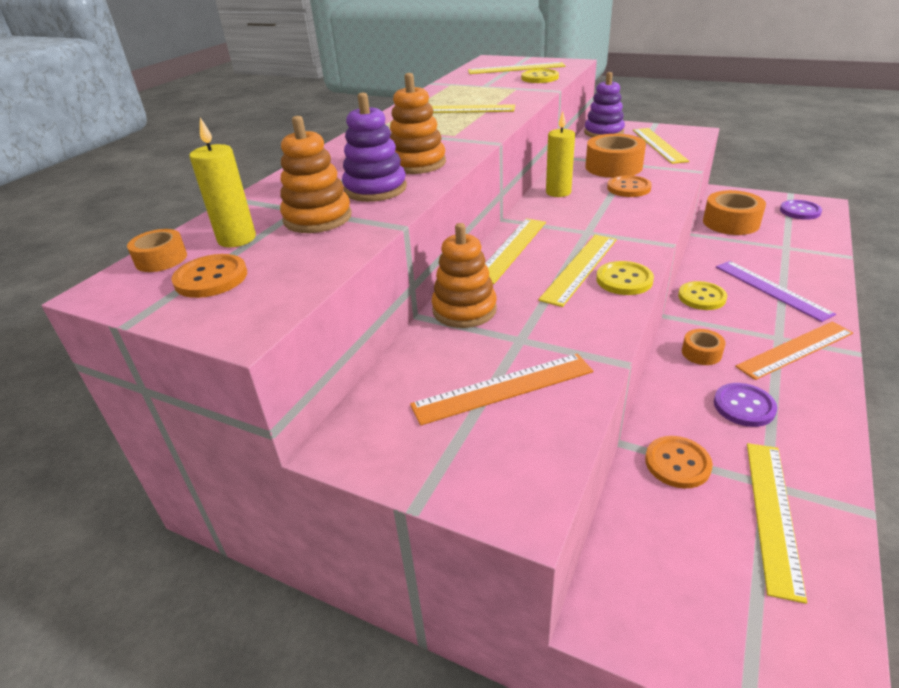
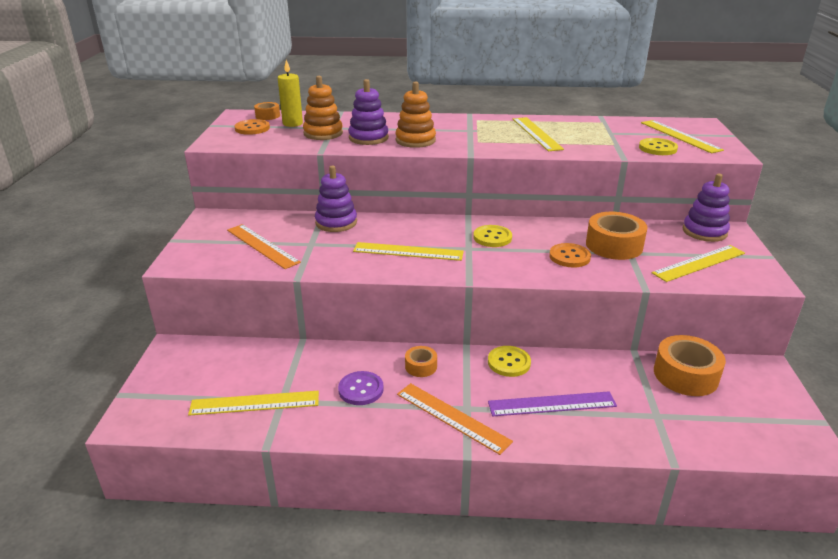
camera: 65 degrees right, 5 degrees down
orange stacking toy [431,223,497,328] -> purple stacking toy [315,166,357,232]
yellow ruler [485,218,546,284] -> none
yellow candle [546,112,575,197] -> none
yellow button [596,261,654,295] -> yellow button moved to [473,225,512,247]
orange button [645,436,713,489] -> none
purple ruler [716,261,836,322] -> purple ruler turned 45 degrees clockwise [488,391,617,416]
purple button [780,200,822,220] -> none

